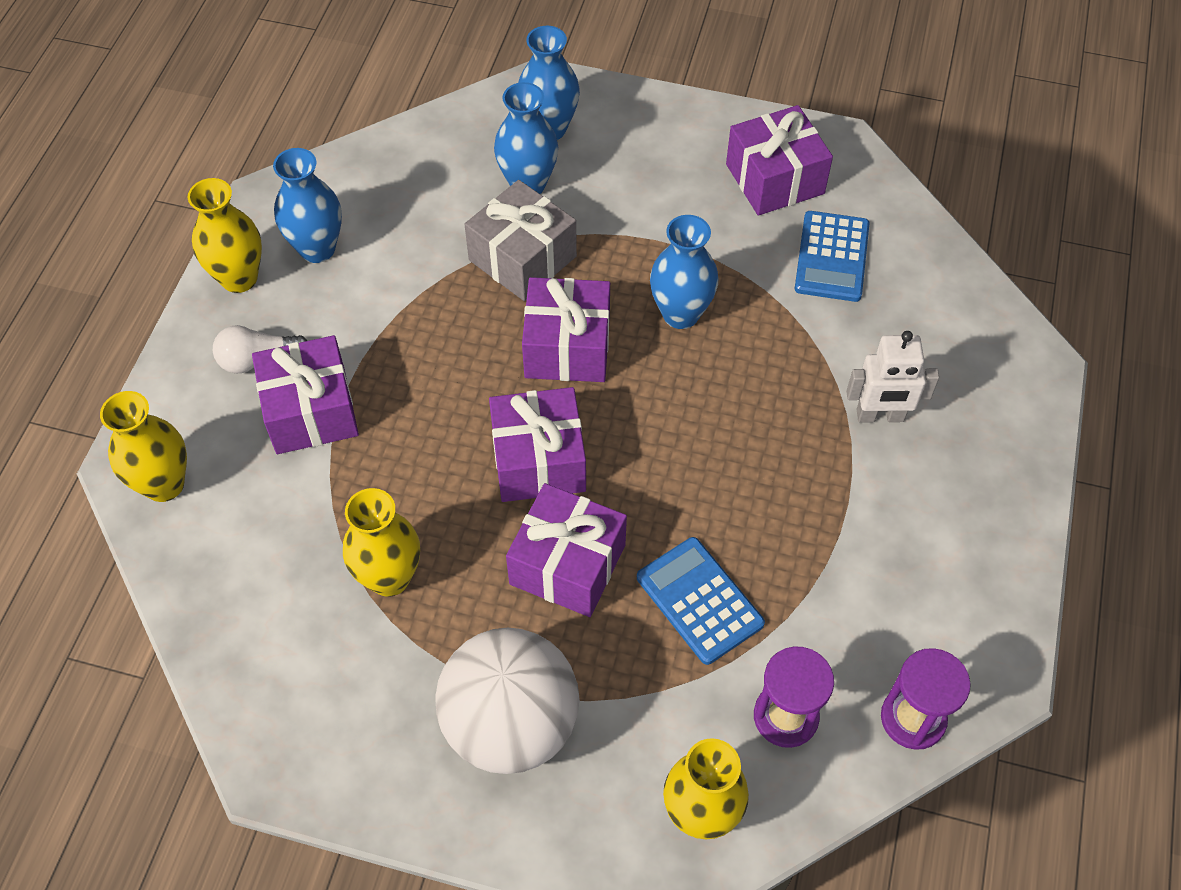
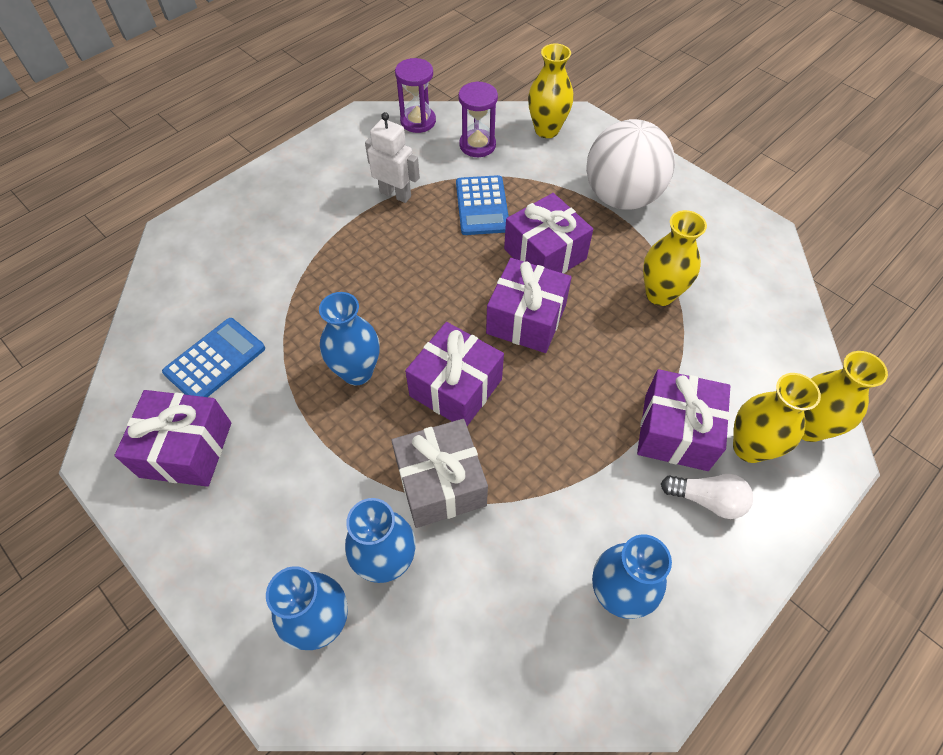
camera: 150 degrees left, 0 degrees up
yellow vase [188,178,262,293] -> yellow vase moved to [733,373,821,463]
white robot [846,331,939,423] -> white robot moved to [365,112,420,203]

